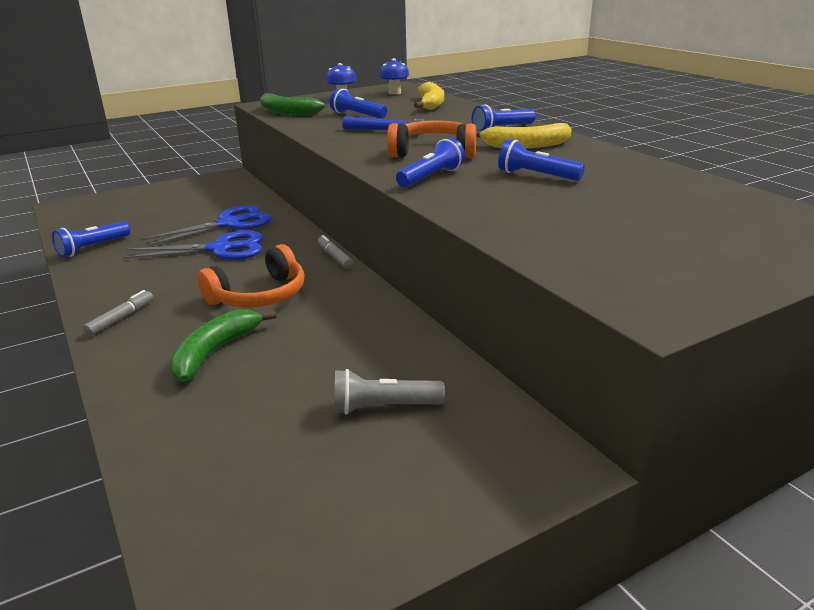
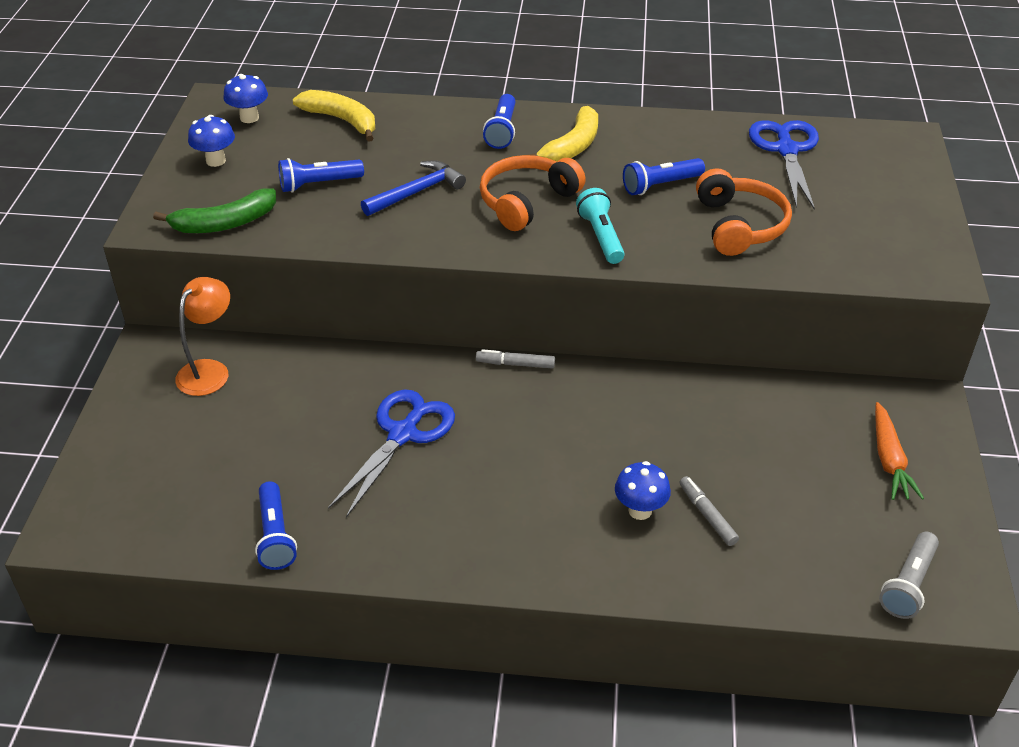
camera: 55 degrees left, 15 degrees up
grey marker [83,290,153,336] -> grey marker moved to [680,476,739,546]
blue scissors [140,205,272,247] -> blue scissors moved to [749,120,819,210]
green banana [169,309,276,382] -> blue mushroom [615,461,671,520]
orange headphones [197,244,305,307] -> orange headphones moved to [696,168,792,256]
grey flashlight [334,369,445,415] -> grey flashlight moved to [879,532,939,619]
blue flashlight [396,138,465,188] -> turquoise flashlight [576,188,625,264]
none -> orange lamp [175,277,230,396]
none -> orange carrot [875,402,924,500]

